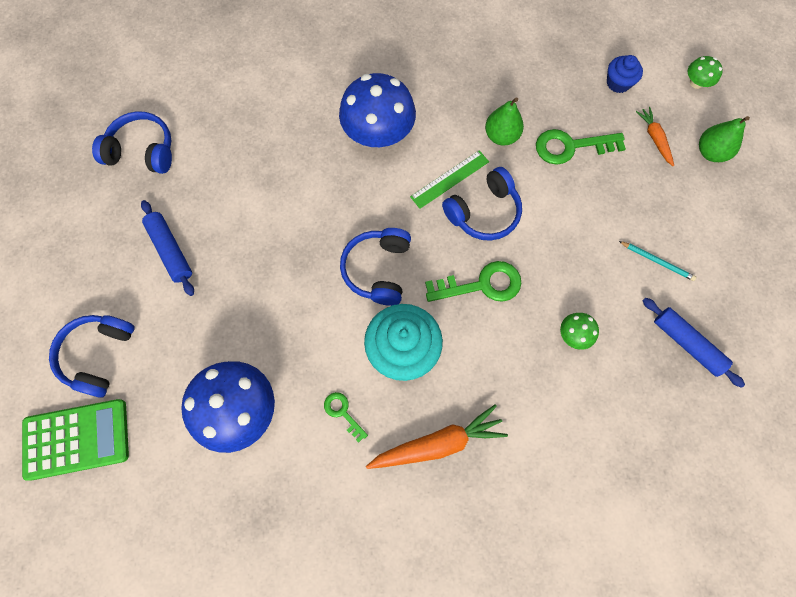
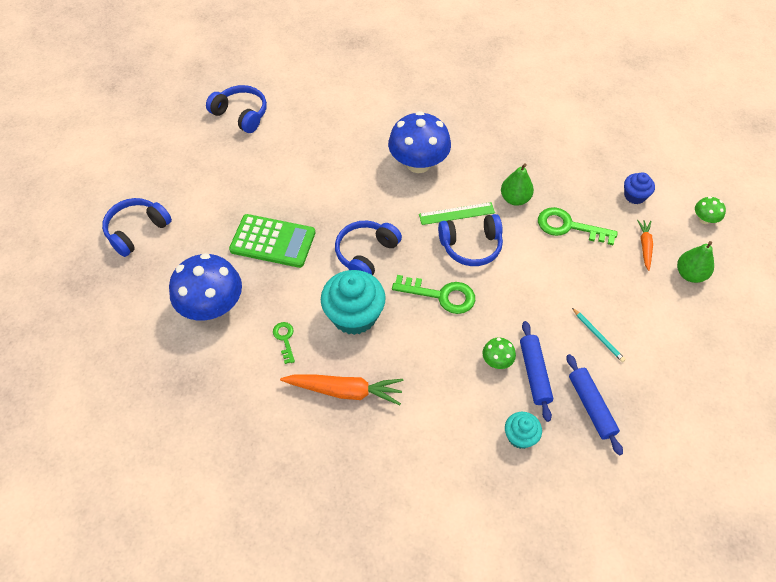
camera: 25 degrees right, 15 degrees down
green calculator [22,399,129,481] -> green calculator moved to [229,214,316,268]
blue rolling pin [141,200,194,296] -> blue rolling pin moved to [520,321,553,422]
none -> turquoise cupcake [505,412,542,449]

